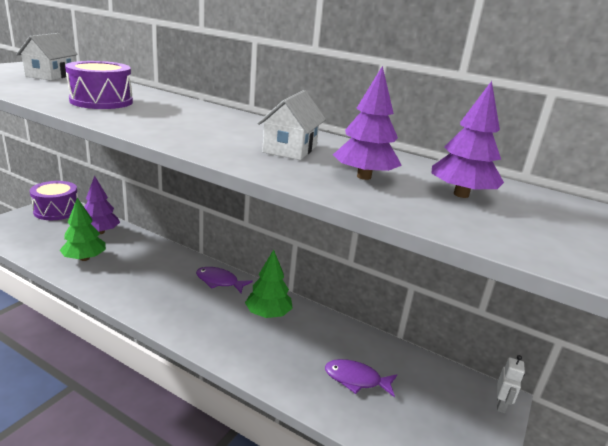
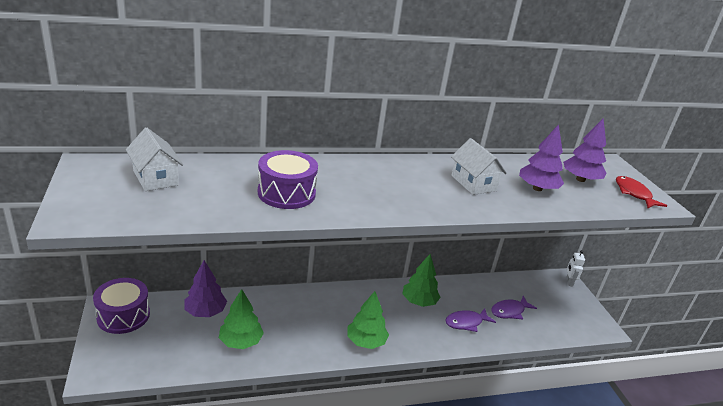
camera: 45 degrees left, 5 degrees up
purple fish [196,267,253,293] -> purple fish moved to [445,308,496,332]
white robot [497,355,525,413] -> white robot turned 150 degrees counterclockwise [566,250,585,287]
none -> green tree [347,291,389,349]
none -> red fish [616,176,667,208]

